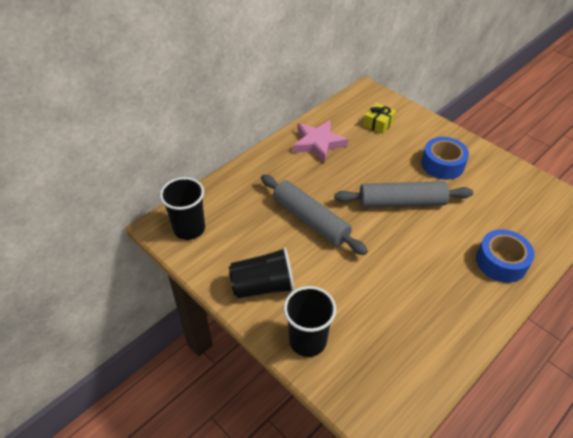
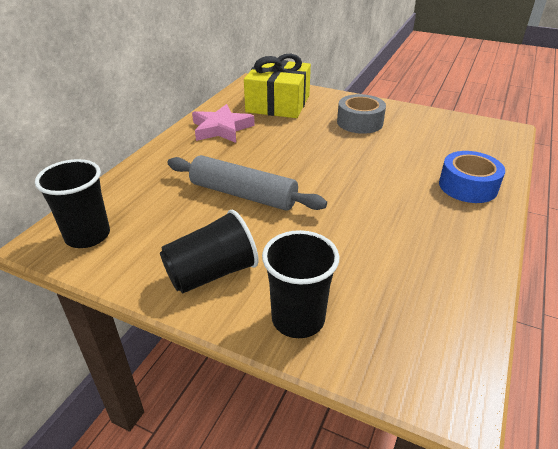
camera: 20 degrees left, 10 degrees down
grey rolling pin [334,181,473,208] -> none
yellow gift [363,103,396,134] -> yellow gift [244,53,311,118], size x2.15
blue tape [421,137,469,180] -> grey tape [337,94,386,134]

